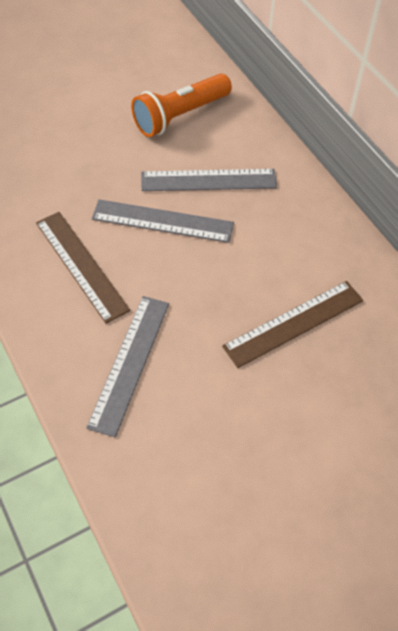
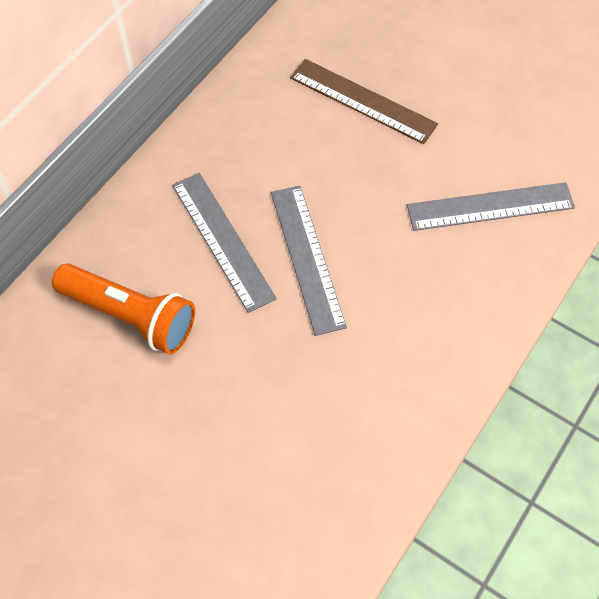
camera: 115 degrees left, 5 degrees up
brown ruler [36,212,130,324] -> none

